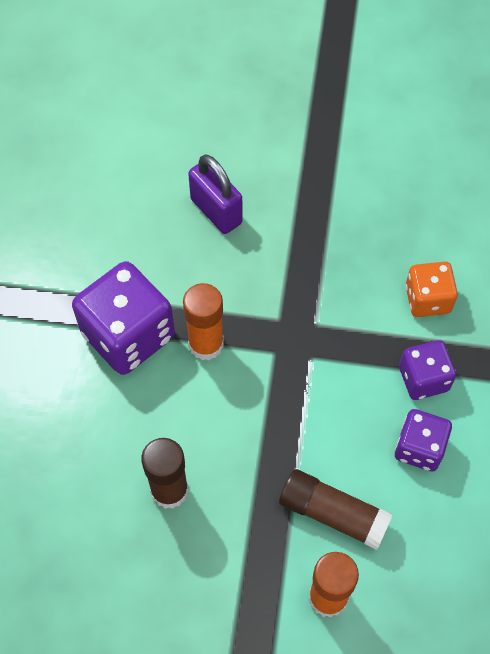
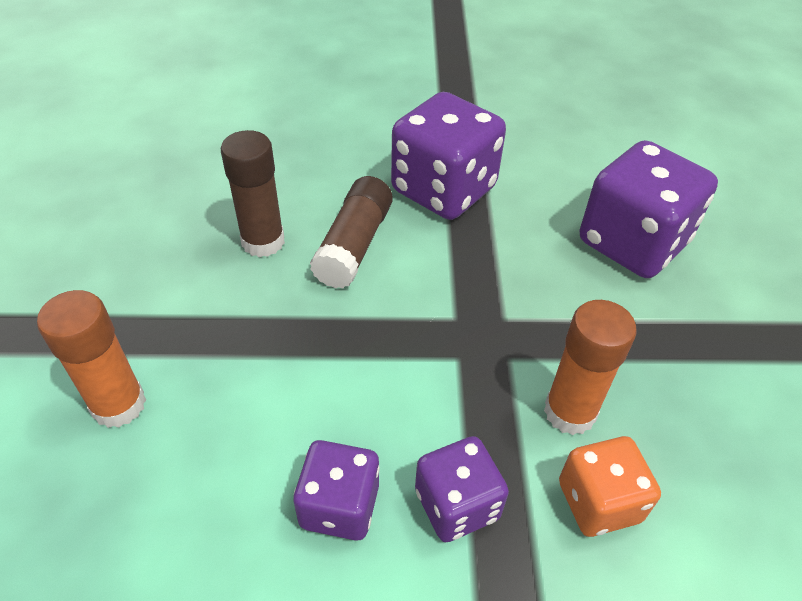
camera: 80 degrees right, 15 degrees down
orange glue stick [183,283,224,360] -> orange glue stick moved to [544,300,637,435]
purple padlock [188,155,242,234] -> purple dice [580,140,718,278]
brown glue stick [279,469,393,550] -> brown glue stick moved to [310,176,393,289]

